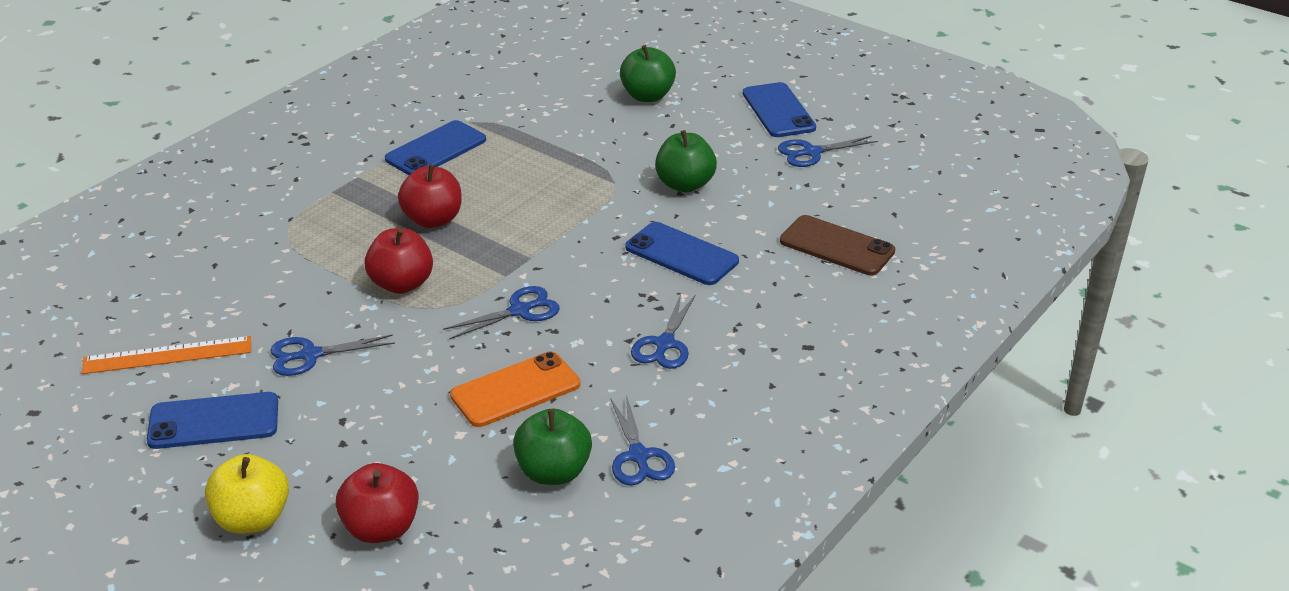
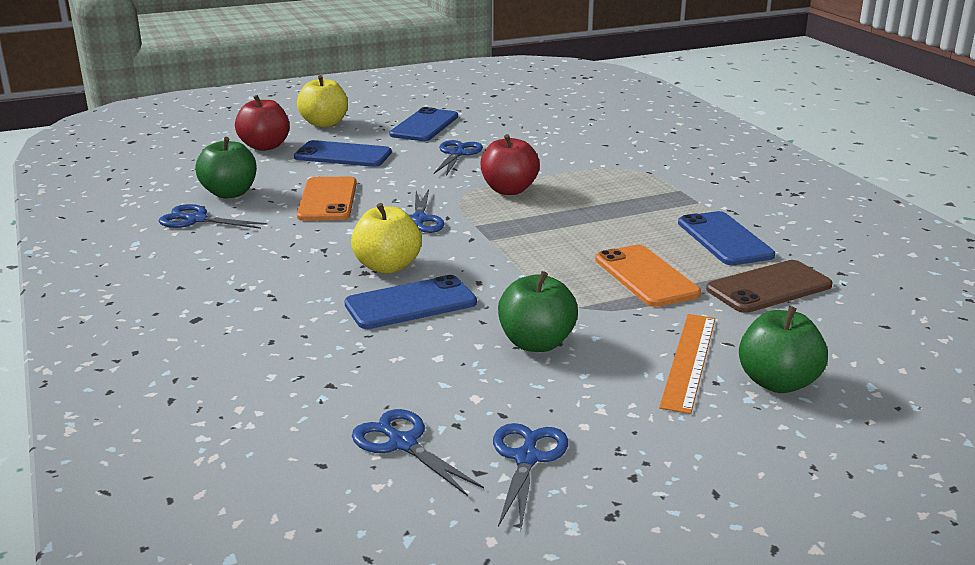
camera: 120 degrees right, 10 degrees down
orange ruler [82,336,251,374] -> orange ruler moved to [659,314,715,414]
red apple [398,164,462,228] -> none
blue scissors [631,294,695,369] -> blue scissors moved to [352,409,484,496]
blue phone [743,82,816,137] -> blue phone moved to [294,140,392,167]
brown phone [780,215,895,276] -> brown phone moved to [706,260,833,313]
none -> yellow apple [351,203,422,274]
none -> orange phone [595,245,701,307]

